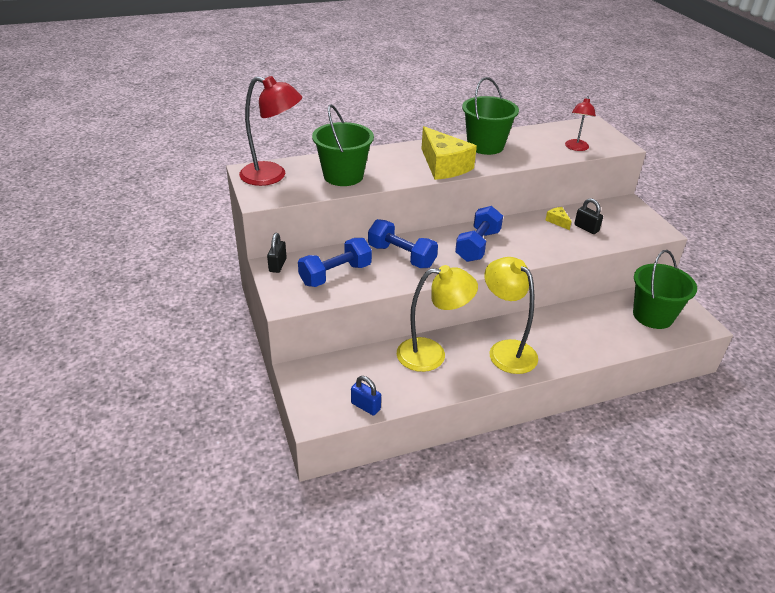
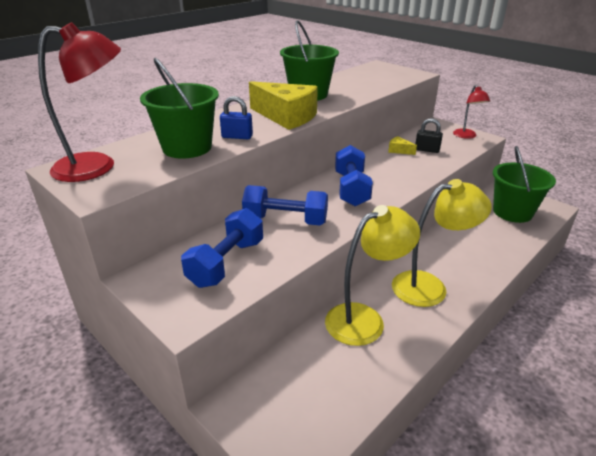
camera: 25 degrees left, 5 degrees down
black padlock [267,233,287,273] -> none
blue padlock [351,376,381,416] -> blue padlock moved to [220,96,253,139]
yellow lamp [484,257,538,374] -> yellow lamp turned 135 degrees clockwise [392,179,492,307]
red lamp [565,96,596,151] -> red lamp moved to [453,85,490,139]

